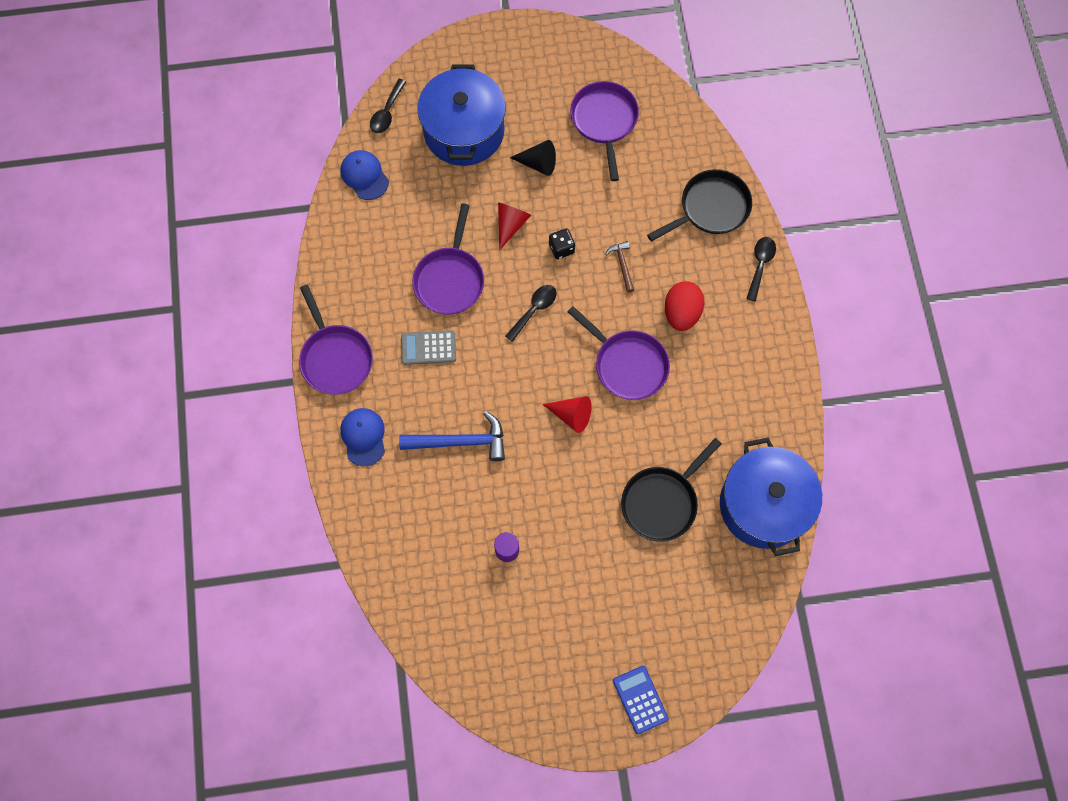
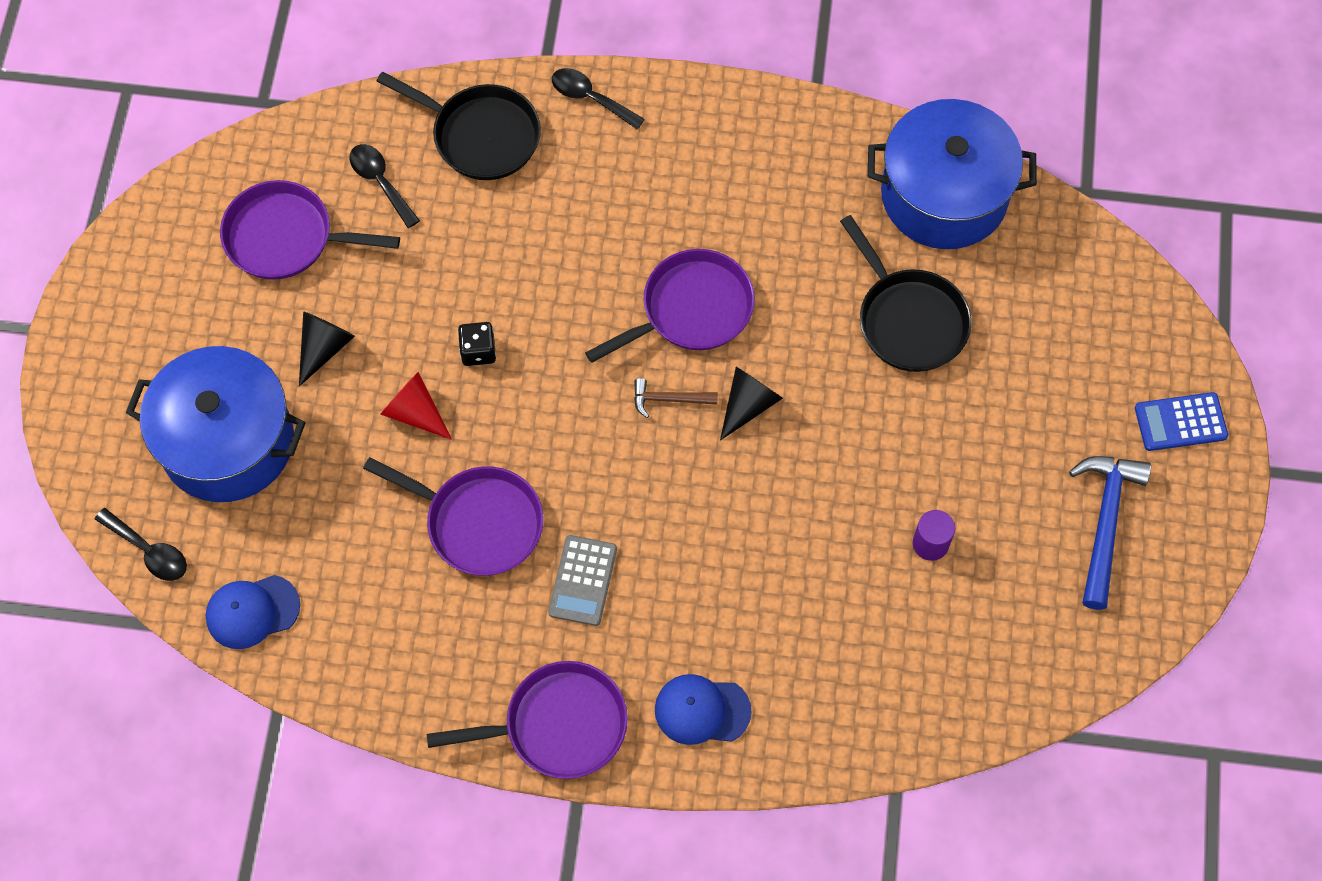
camera: 75 degrees left, 5 degrees down
blue hammer [399,411,505,461] -> blue hammer moved to [1069,456,1151,610]
black spoon [505,285,556,342] -> black spoon moved to [349,144,420,228]
red cone [542,396,592,433] -> black cone [720,367,783,441]
brown hammer [605,241,634,293] -> brown hammer moved to [634,378,718,418]
black pan [647,169,752,241] -> black pan turned 135 degrees clockwise [377,72,541,180]
red egg [665,281,705,331] -> none

